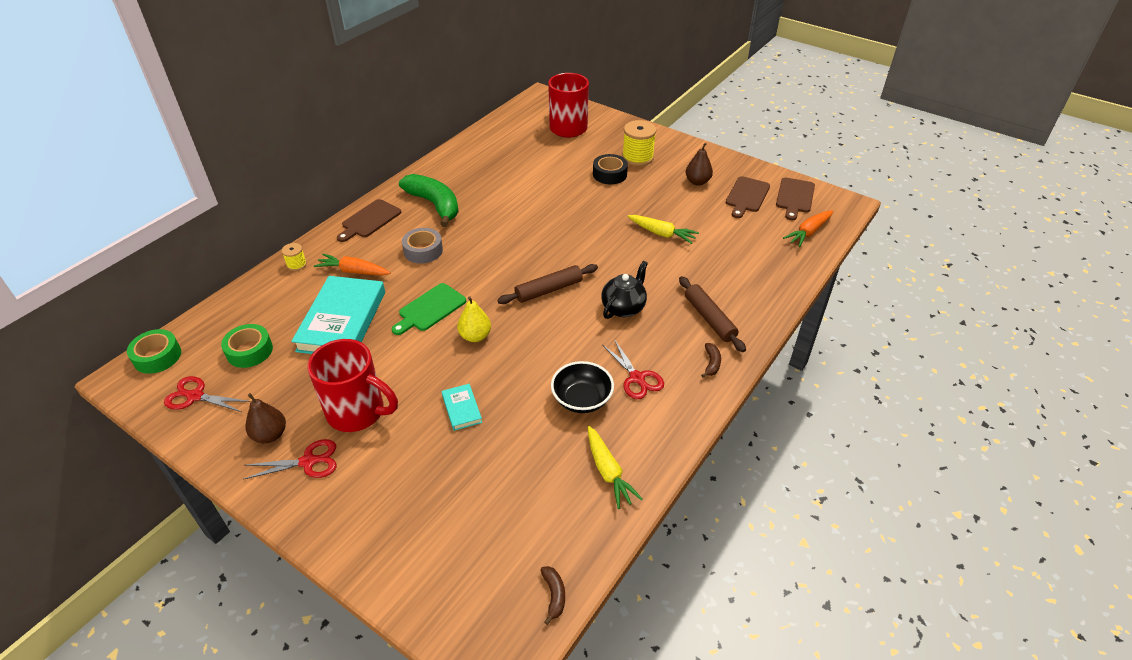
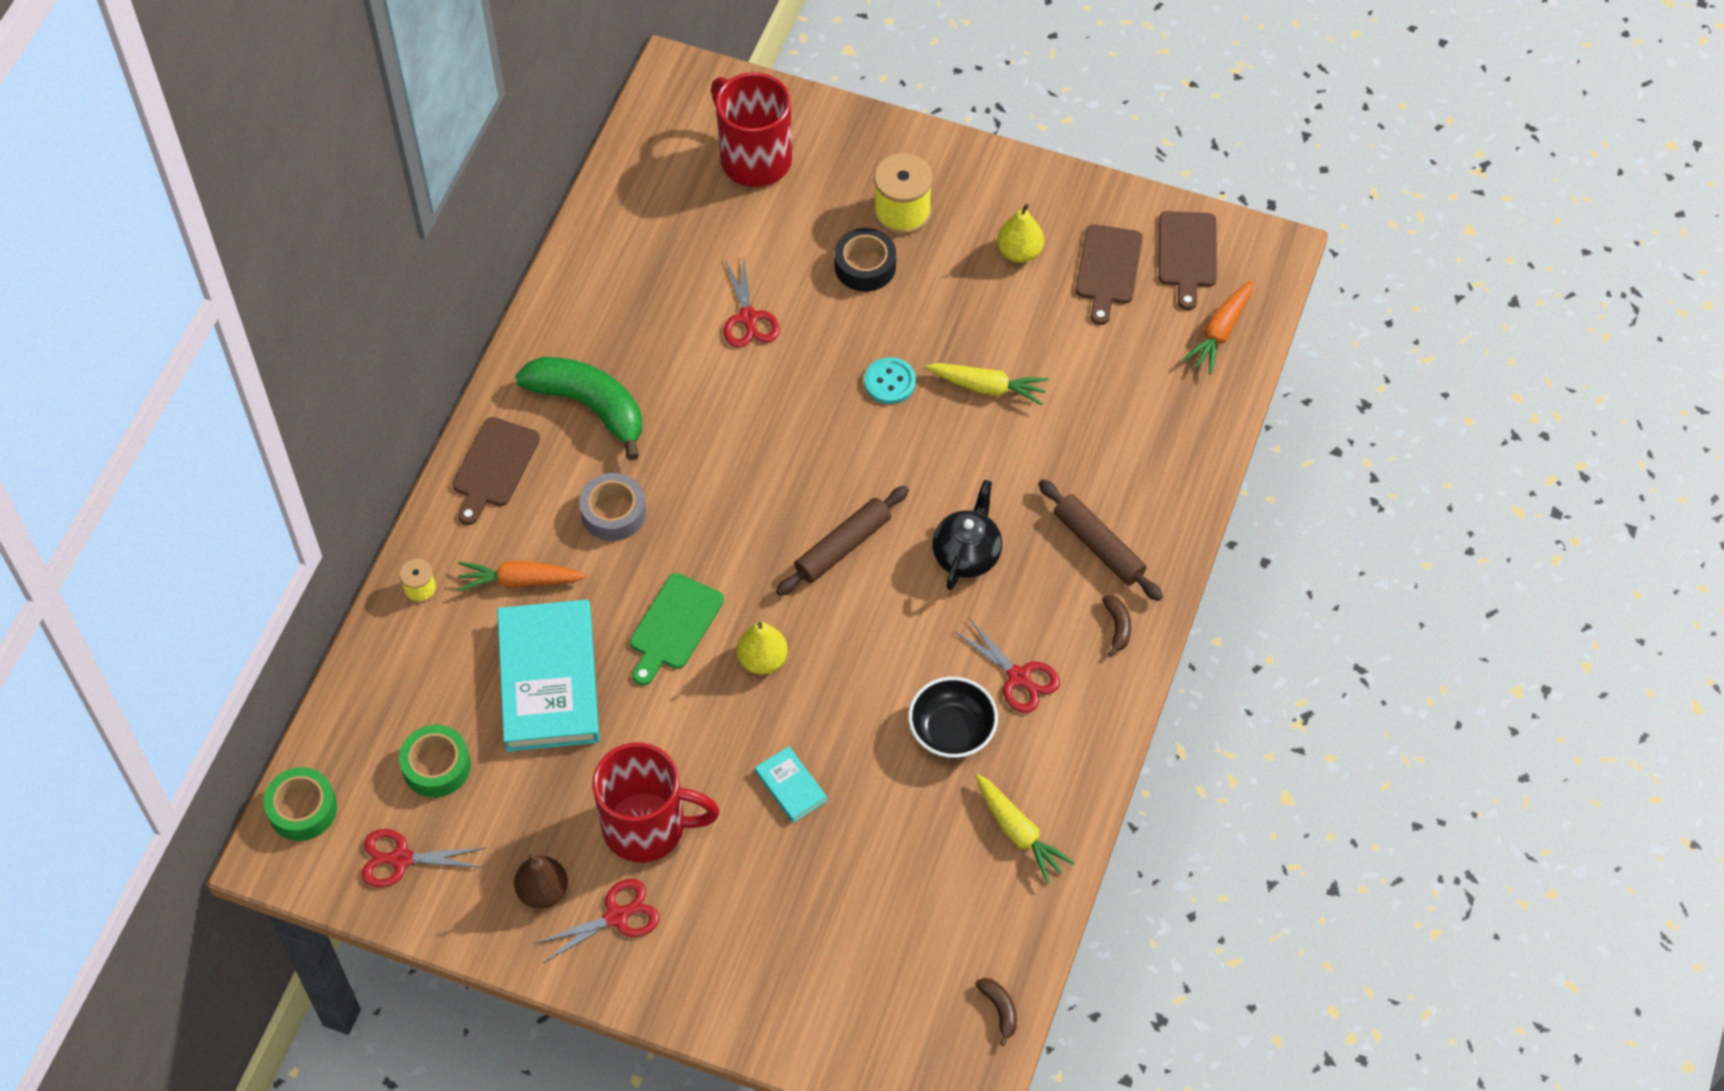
camera: 15 degrees left, 15 degrees up
brown pear [686,143,713,186] -> yellow pear [997,203,1044,263]
none -> red scissors [724,255,780,348]
none -> turquoise button [864,357,916,404]

